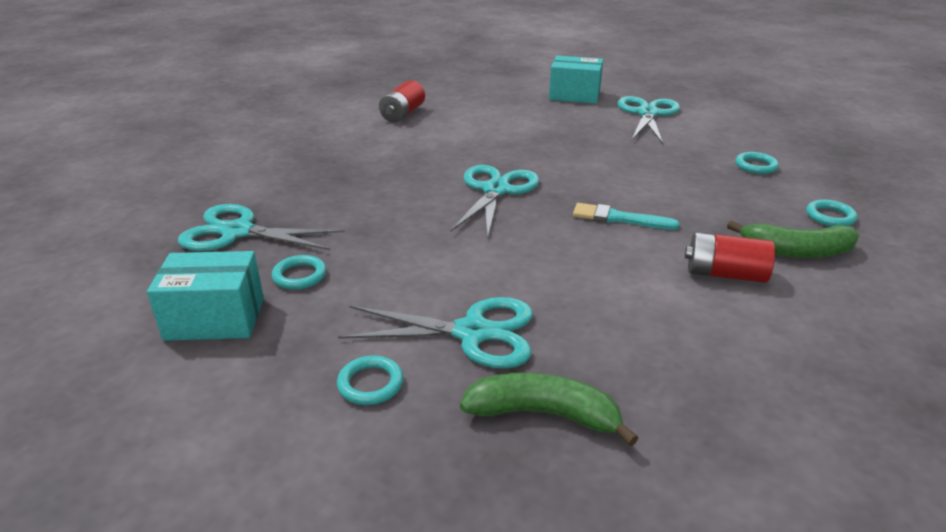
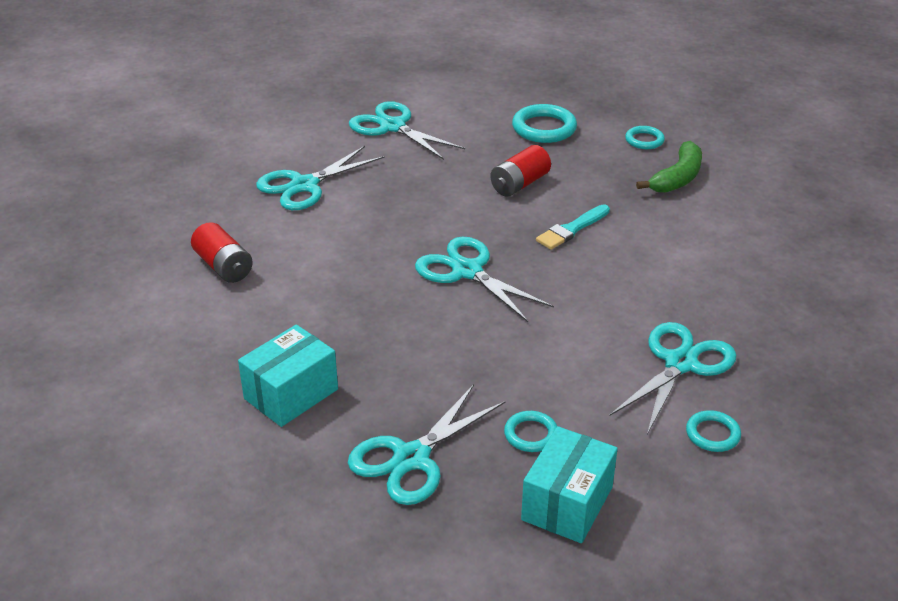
camera: 60 degrees left, 5 degrees up
green banana [460,372,638,446] -> none
turquoise box [549,56,603,104] -> turquoise box moved to [238,324,338,427]
red battery [685,232,775,283] -> red battery moved to [490,145,551,197]
turquoise ring [735,152,779,174] -> turquoise ring [512,104,577,143], size x1.68
none -> turquoise scissors [256,146,385,210]

